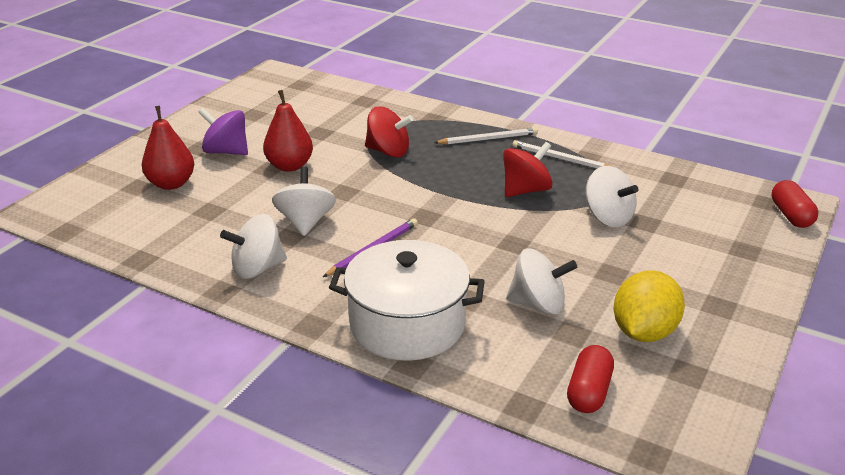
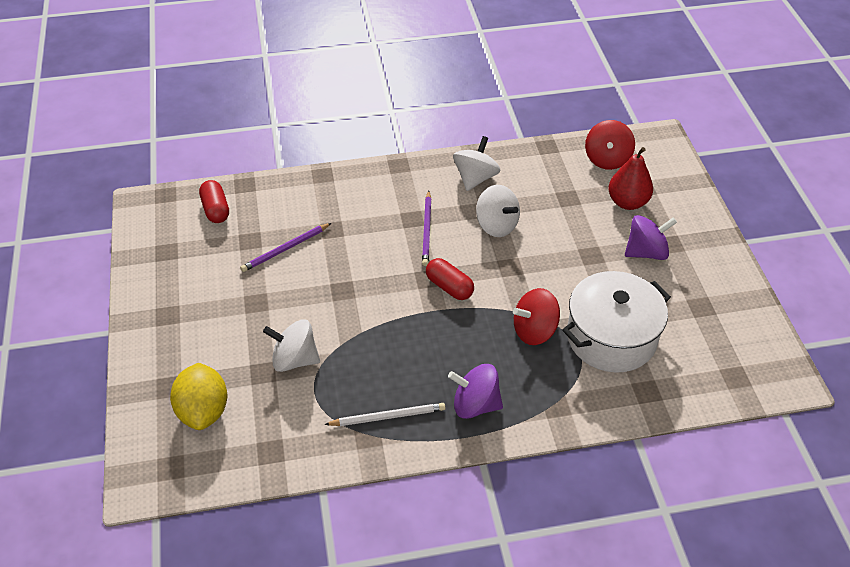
camera: 140 degrees right, 15 degrees up
red pear [263,90,313,172] -> none
white pot [329,240,485,361] -> white pot moved to [562,271,671,373]
white pencil [434,127,538,145] -> purple spinning top [448,364,503,419]
red spinning top [503,142,553,197] -> red spinning top moved to [585,120,635,170]
white spinning top [506,248,577,315] -> purple pencil [240,223,331,272]
yellow lemon [614,270,685,342] -> yellow lemon moved to [170,363,228,430]
red capsule [772,180,818,228] -> red capsule moved to [426,258,474,300]

